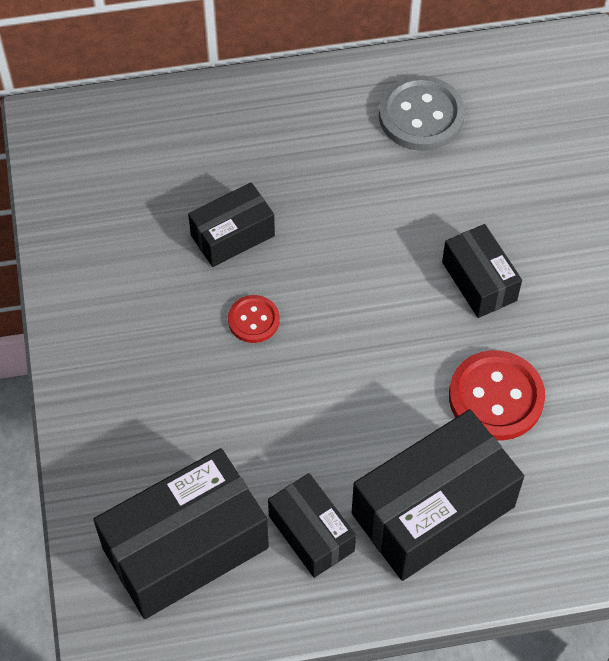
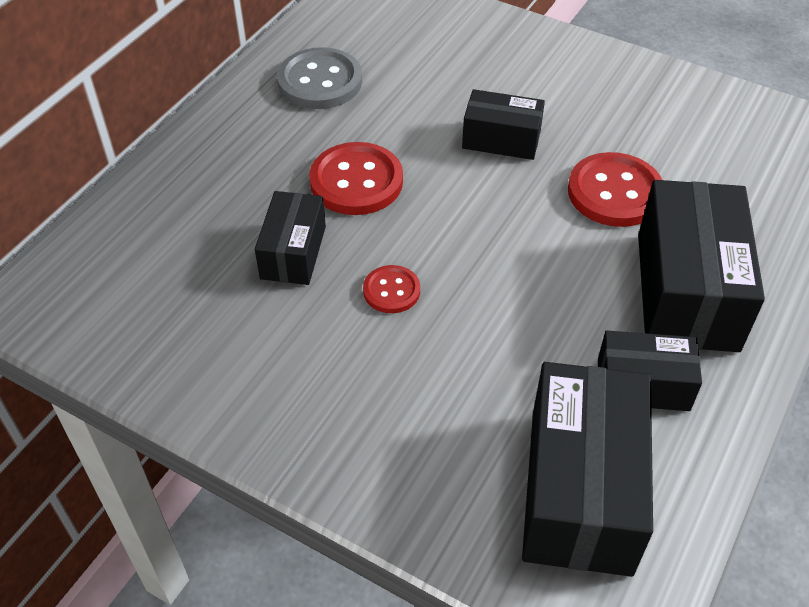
camera: 50 degrees left, 10 degrees down
none -> red button [309,142,403,215]

